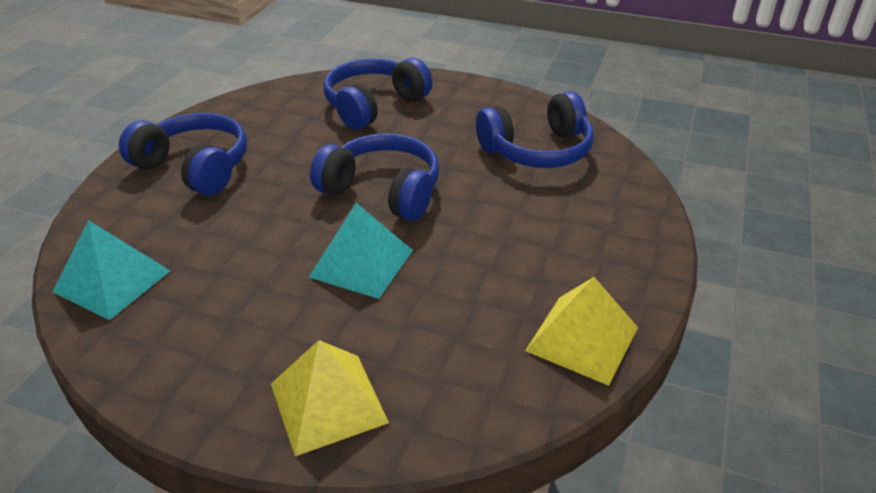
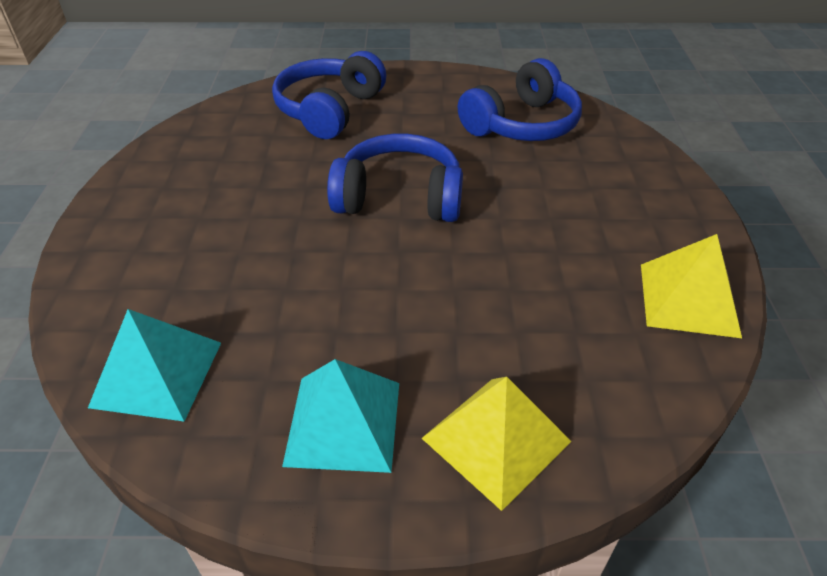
camera: 20 degrees left, 5 degrees up
blue headphones [119,113,247,196] -> none
turquoise pyramid [309,203,413,299] -> turquoise pyramid moved to [282,359,399,473]

